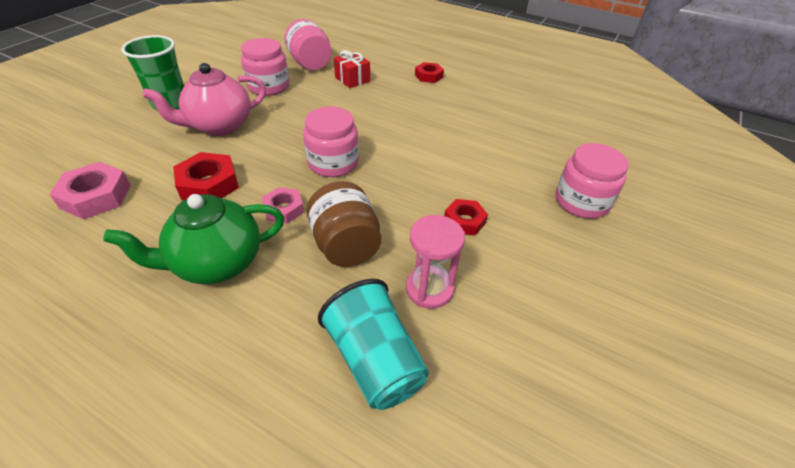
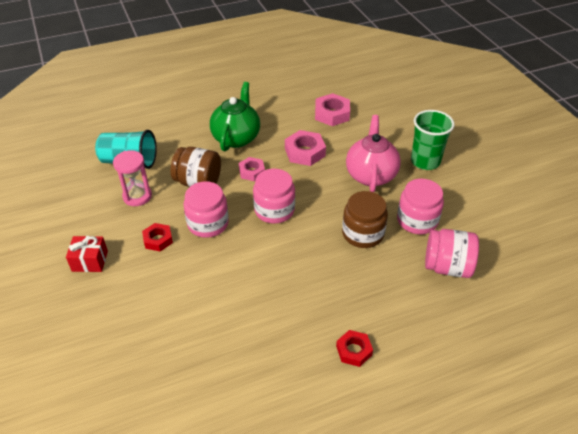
camera: 130 degrees right, 0 degrees up
red nut [173,152,239,201] -> pink nut [285,130,326,166]
red gift [334,50,370,88] -> red gift moved to [66,236,108,272]
pink jar [555,143,629,219] -> pink jar moved to [184,181,229,238]
none -> brown jar [342,191,388,248]

